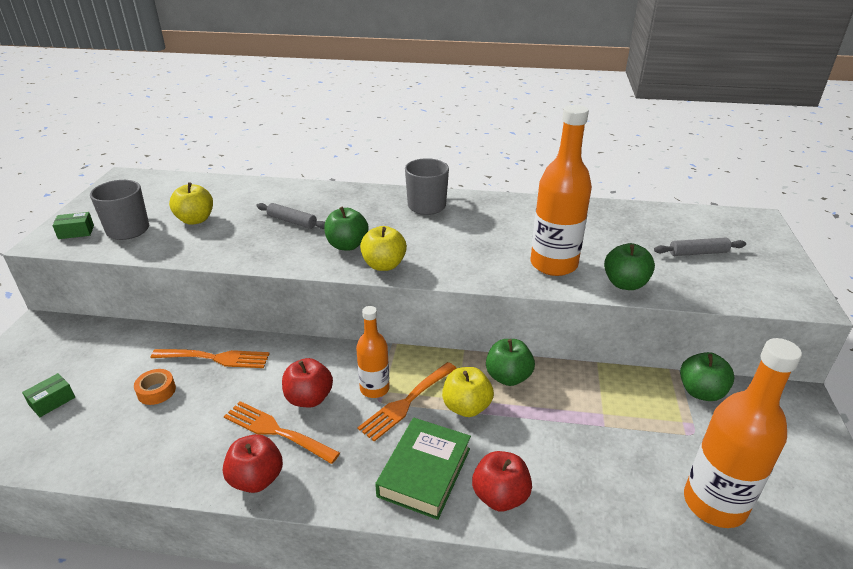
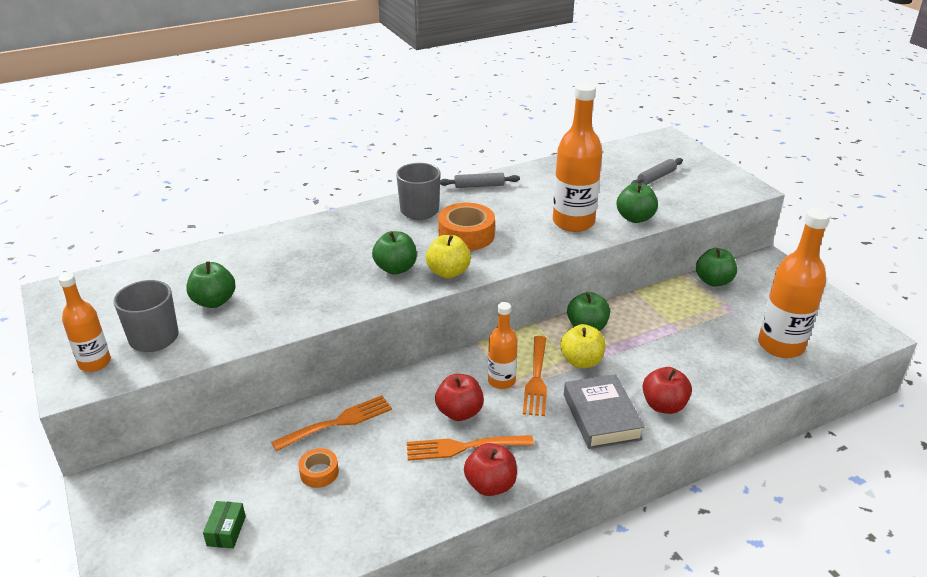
camera: 35 degrees left, 0 degrees up
green box [52,212,94,239] -> orange bottle [58,273,111,372]
yellow apple [169,182,213,225] -> green apple [186,261,235,308]
grey rolling pin [256,203,325,229] -> grey rolling pin moved to [440,173,520,188]
green book [375,418,471,520] -> grey book [564,374,645,449]
none -> orange tape [438,203,495,251]

